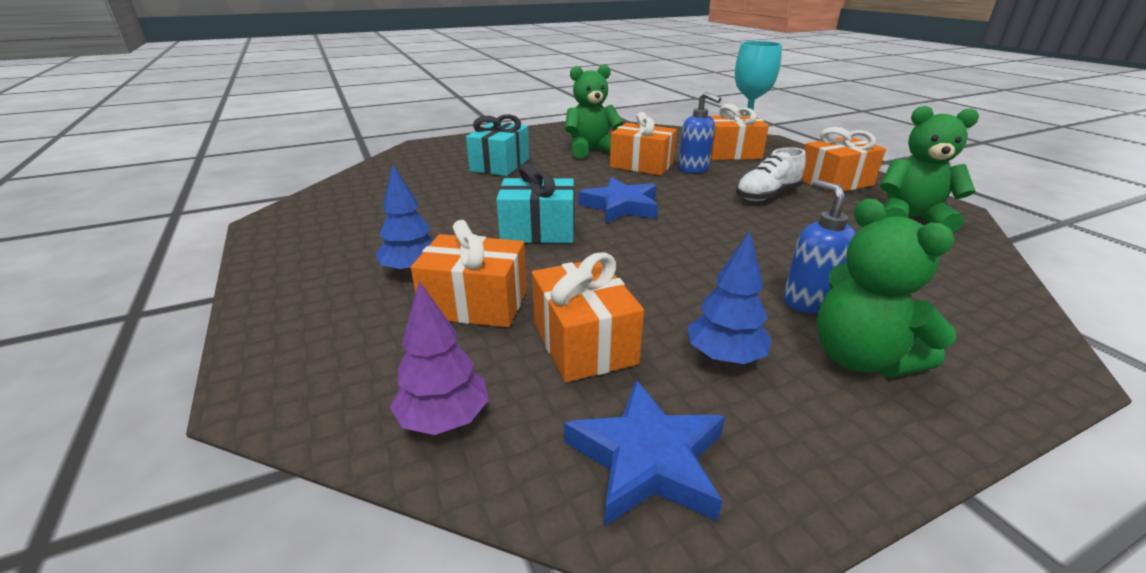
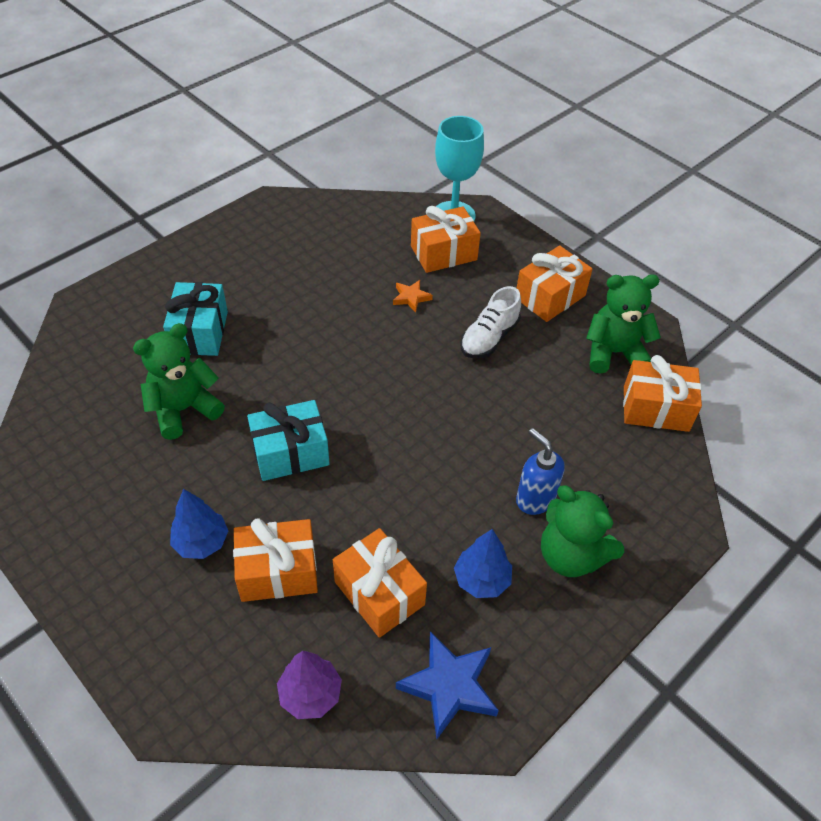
camera: 20 degrees left, 20 degrees up
green teddy bear [565,65,623,158] -> green teddy bear moved to [133,323,225,440]
blue star [578,177,658,223] -> none
orange gift [610,112,677,175] -> orange gift moved to [623,355,702,432]
blue soap dispenser [678,92,721,173] -> orange star [393,280,433,313]

